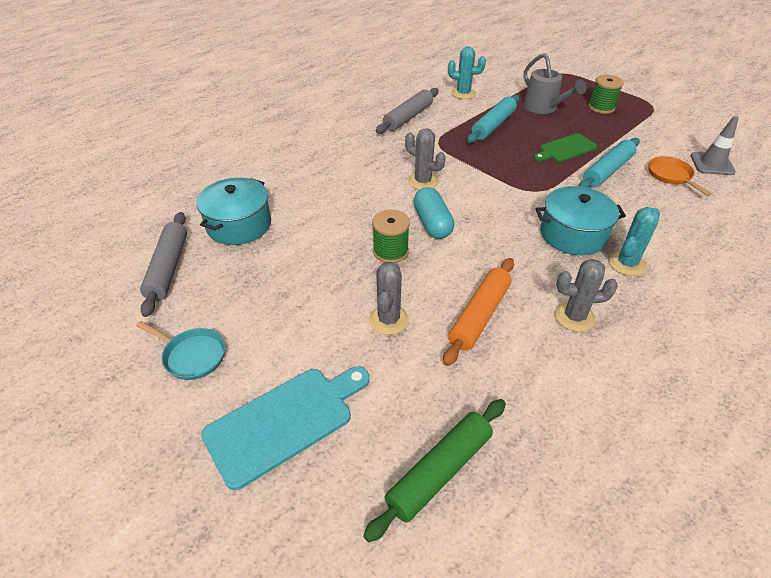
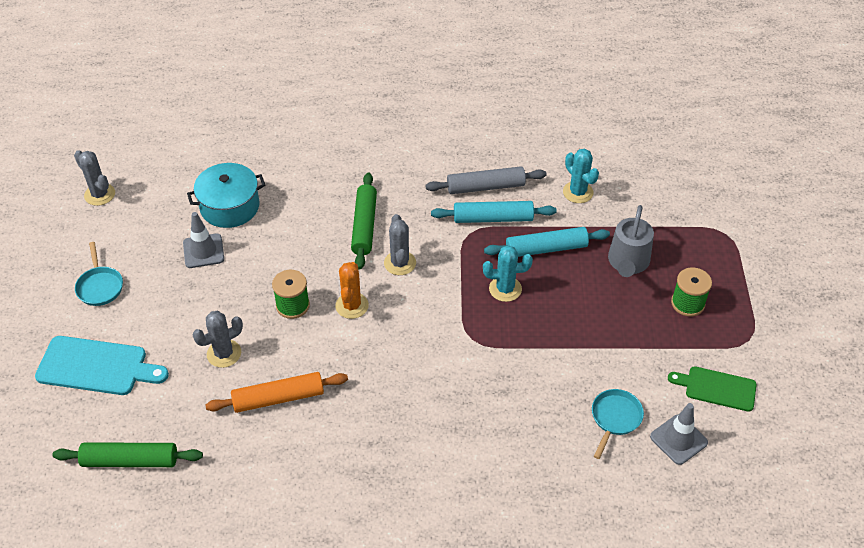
camera: 45 degrees right, 5 degrees up
grey rolling pin [140,212,187,317] -> none
turquoise capsule [414,187,454,239] -> orange cactus [335,262,369,319]
green cutting board [534,133,598,162] -> green cutting board moved to [668,366,757,412]
turquoise pot [536,186,626,255] -> none
grey cactus [555,259,618,332] -> grey cactus moved to [74,150,115,206]
turquoise rolling pin [579,138,640,188] -> turquoise rolling pin moved to [431,201,557,223]
turquoise cactus [608,207,660,276] -> turquoise cactus moved to [483,245,533,302]
orange pan [648,156,712,196] -> turquoise pan [592,389,644,459]
none -> grey traffic cone [183,212,224,268]
none -> green rolling pin [351,172,377,270]

